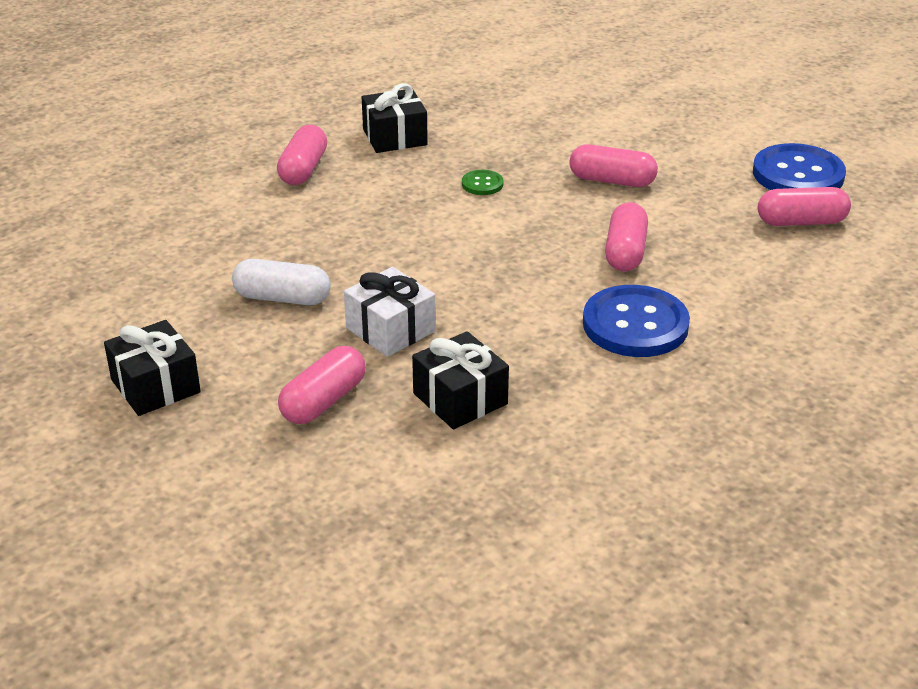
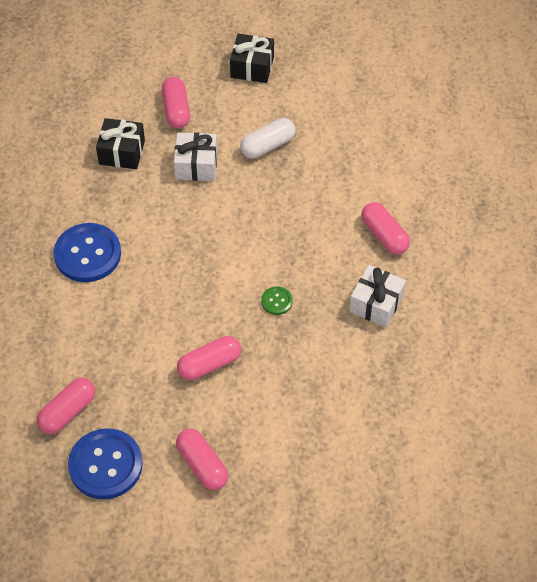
camera: 135 degrees right, 20 degrees up
black gift [362,83,428,153] -> white gift [349,265,406,328]
pink capsule [605,202,648,271] -> pink capsule moved to [176,429,228,490]

